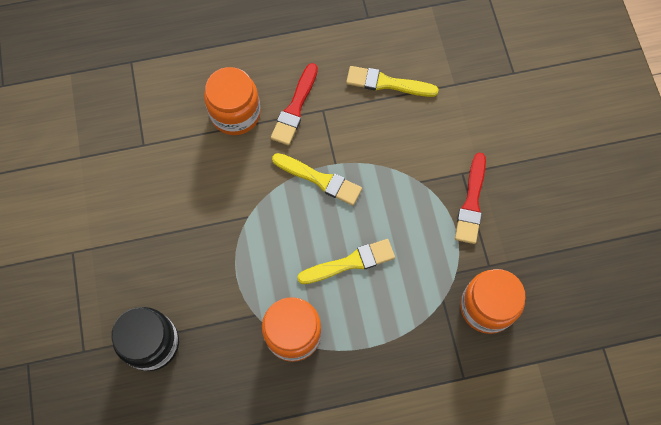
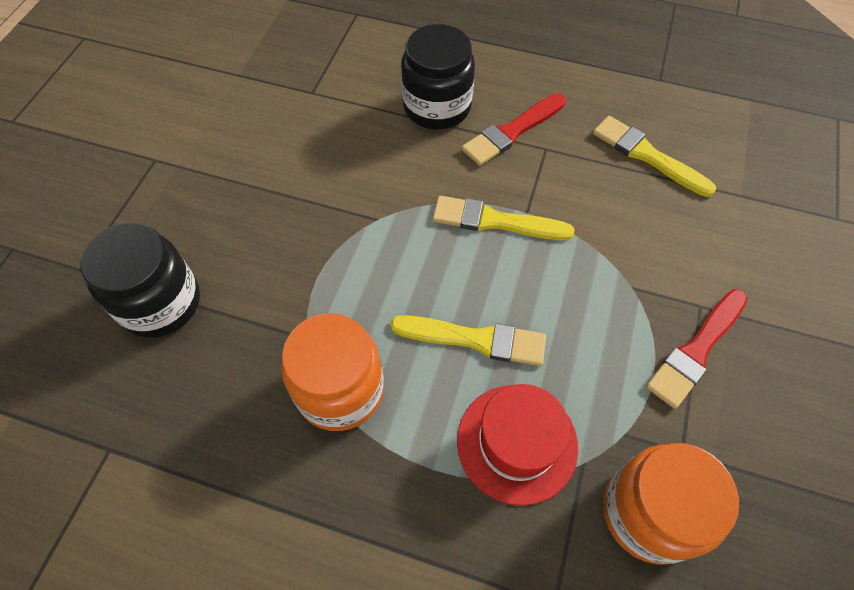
camera: 30 degrees right, 10 degrees down
orange jar [204,67,261,135] -> black jar [401,24,475,129]
yellow brush [272,153,362,206] -> yellow brush turned 135 degrees clockwise [432,196,574,240]
none -> red hat [457,384,578,506]

